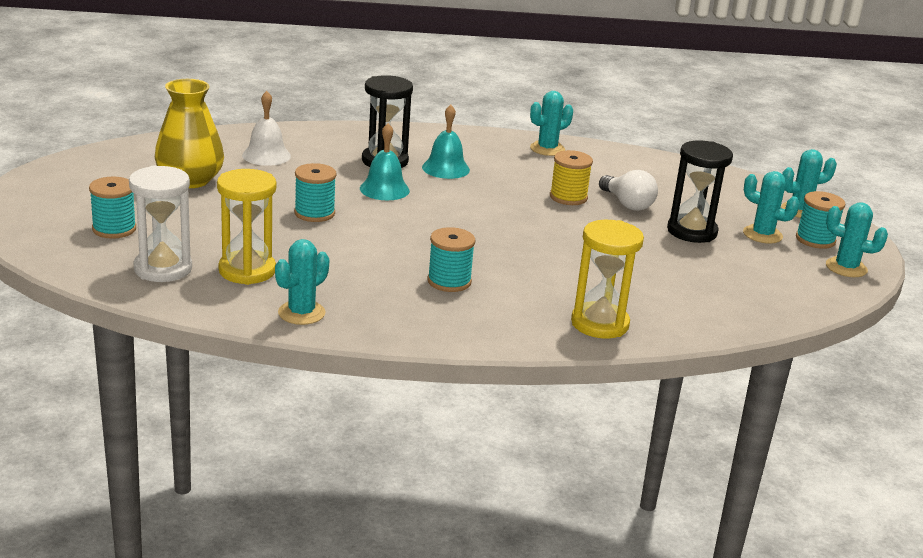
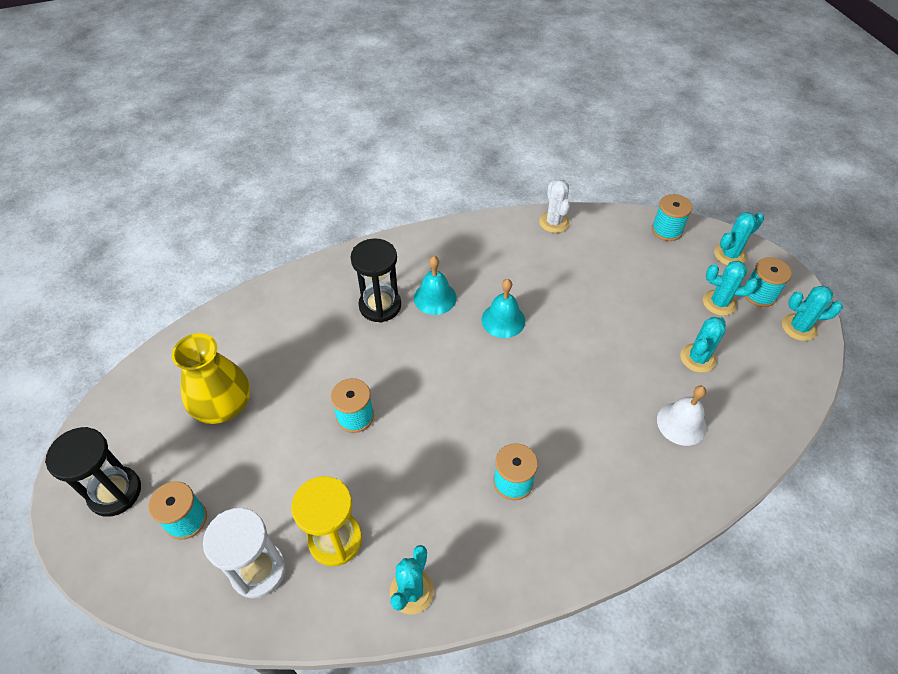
camera: 15 degrees left, 25 degrees up
white bell [242,91,291,166] -> white bell moved to [657,385,707,446]
turquoise bell [360,123,410,200] -> turquoise bell moved to [481,279,525,338]
turquoise cactus [530,91,573,156] -> turquoise cactus moved to [680,317,726,373]
yellow spool [550,150,593,205] -> none
yellow hourglass [571,220,644,339] -> none
white light bulb [599,170,658,211] -> none
black hourglass [667,140,733,243] -> black hourglass moved to [45,427,141,517]
none -> white cactus [539,180,570,233]
none -> turquoise spool [652,194,692,241]

